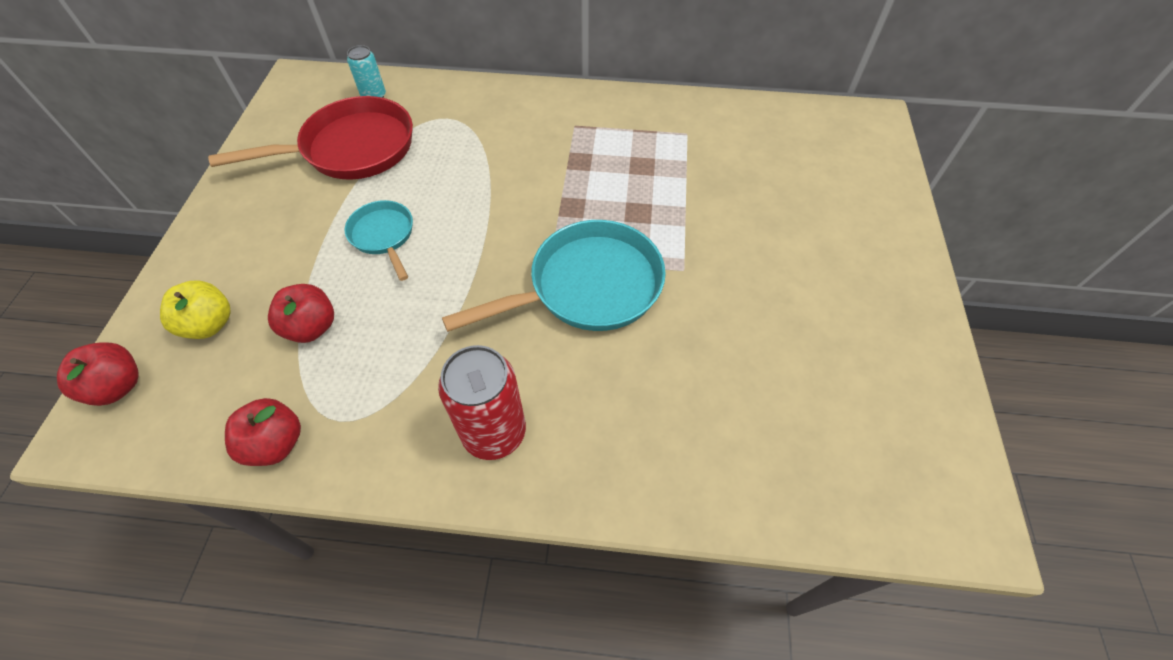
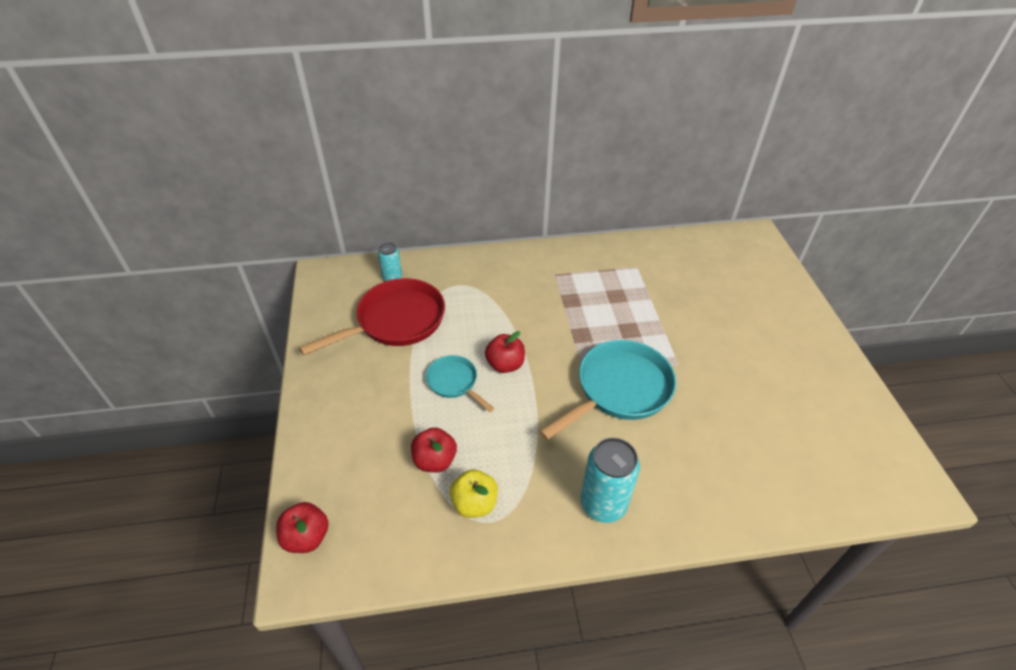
camera: 15 degrees left, 10 degrees down
yellow apple [160,281,231,339] -> yellow apple moved to [450,469,498,518]
red apple [225,398,301,466] -> red apple moved to [485,331,525,373]
red can [438,345,526,460] -> turquoise can [581,438,640,523]

